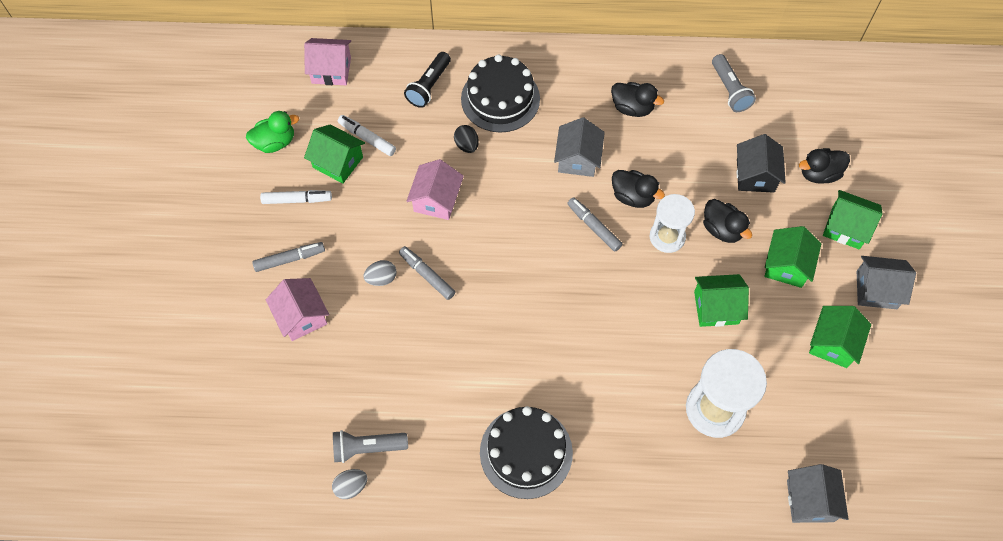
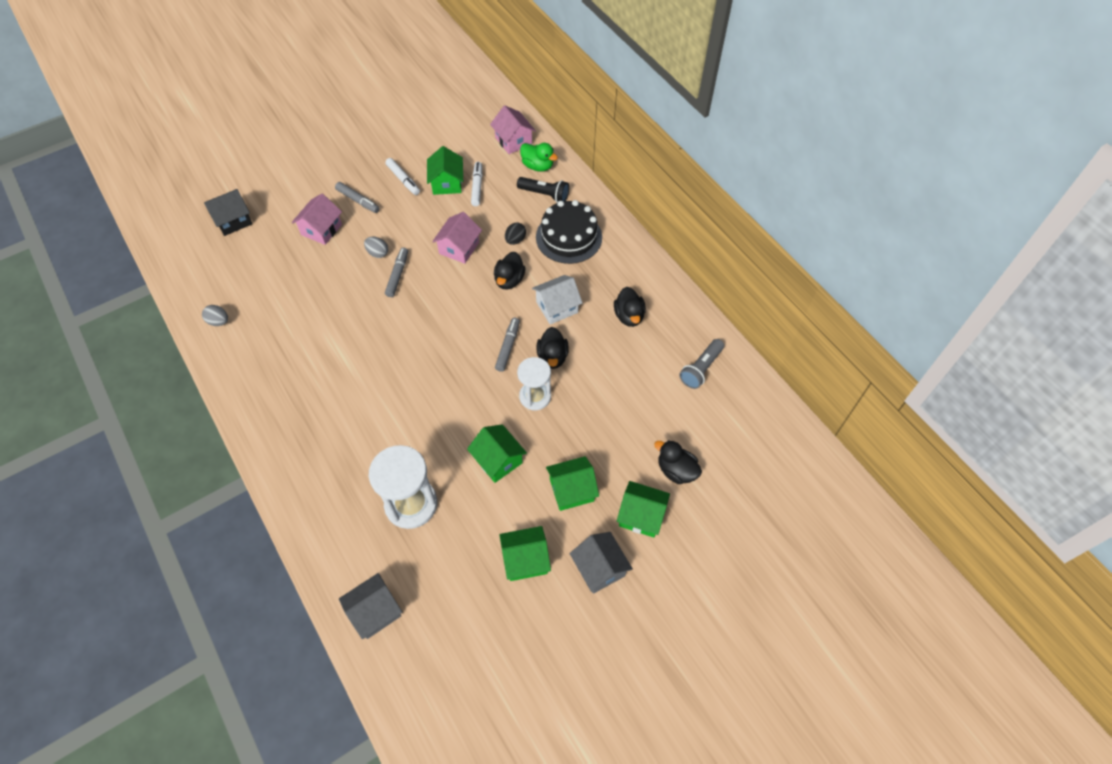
camera: 55 degrees right, 5 degrees down
green duck [246,111,299,153] -> green duck moved to [520,143,558,172]
grey flashlight [333,430,408,463] -> none
black flashlight [404,52,451,108] -> black flashlight turned 150 degrees counterclockwise [517,177,569,203]
pink house [407,159,464,220] -> pink house turned 45 degrees counterclockwise [432,212,482,264]
black cake [480,406,573,499] -> none
grey house [554,117,605,177] -> white house [532,275,582,324]
black duck [703,199,752,243] -> black duck moved to [494,252,526,290]
black house [736,134,786,193] -> black house moved to [204,189,252,236]
green house [823,190,883,249] -> green house turned 60 degrees counterclockwise [617,481,670,538]

